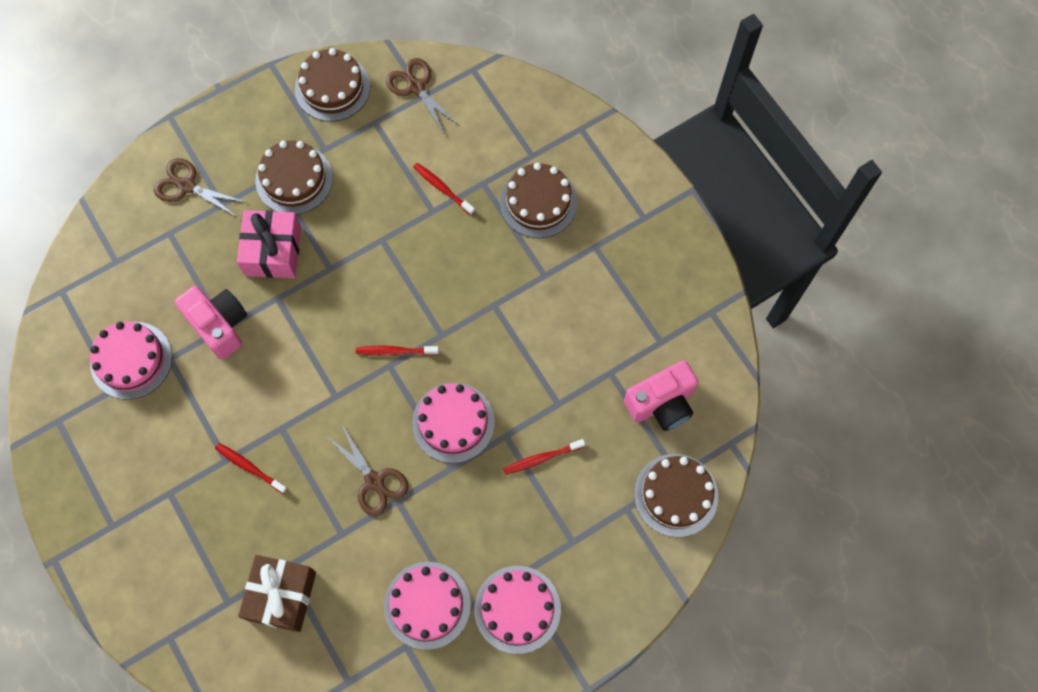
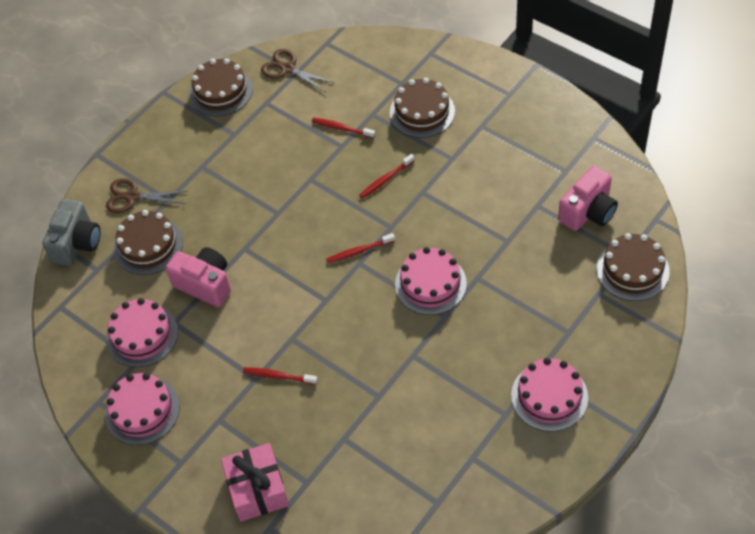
camera: 15 degrees left, 15 degrees down
pink gift [237,210,301,278] -> pink gift moved to [221,443,289,522]
brown gift [238,555,316,632] -> none
brown cake [255,140,333,215] -> brown cake moved to [114,210,183,275]
brown scissors [325,423,409,516] -> none
pink cake [384,562,471,650] -> pink cake moved to [105,373,180,445]
red toothbrush [503,439,585,475] -> red toothbrush moved to [359,154,415,199]
none -> grey camera [42,199,101,266]

